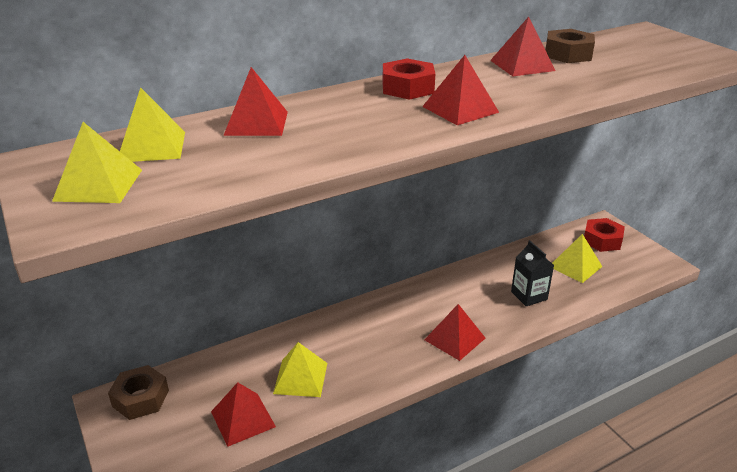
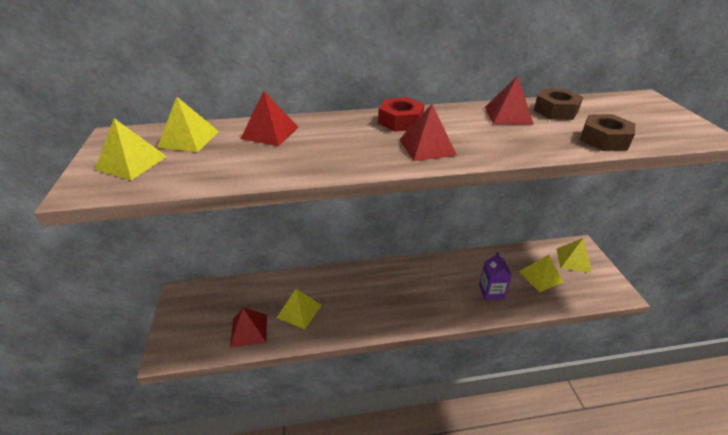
camera: 20 degrees right, 5 degrees up
brown nut [108,365,169,420] -> brown nut moved to [580,114,635,151]
red pyramid [424,304,485,361] -> none
black carton [511,240,554,306] -> purple carton [479,252,512,300]
red nut [584,218,625,252] -> yellow pyramid [557,238,592,273]

